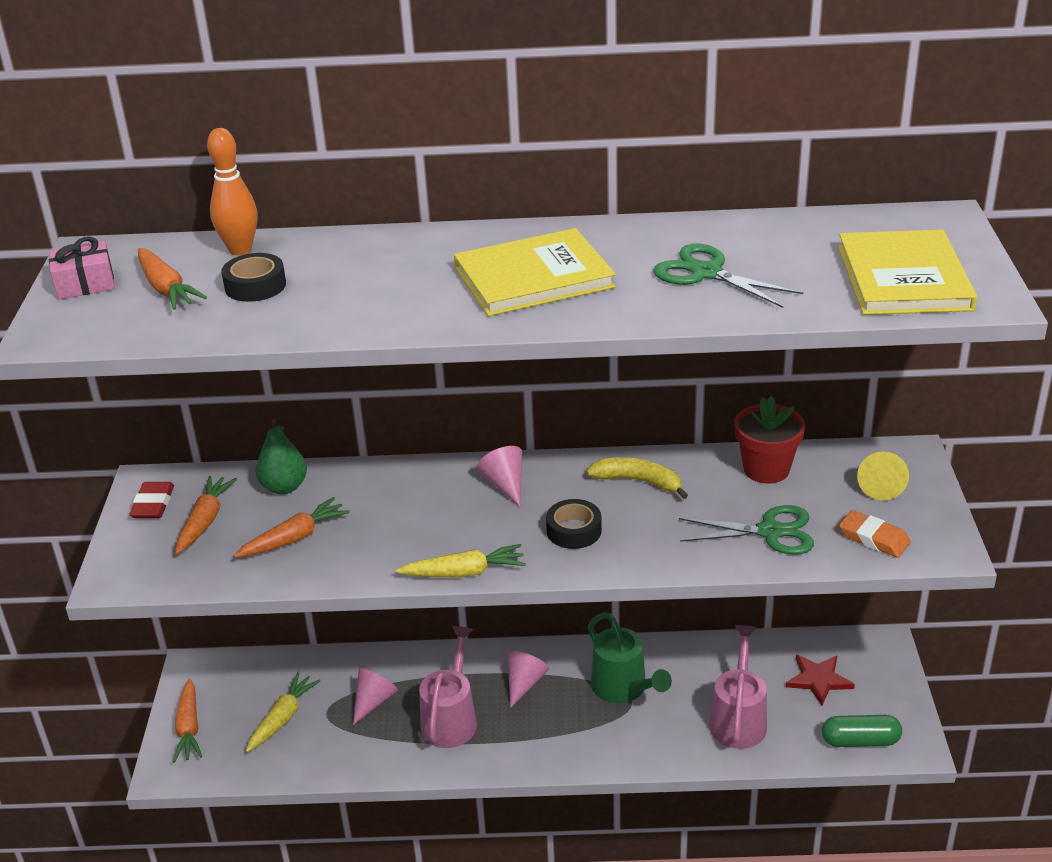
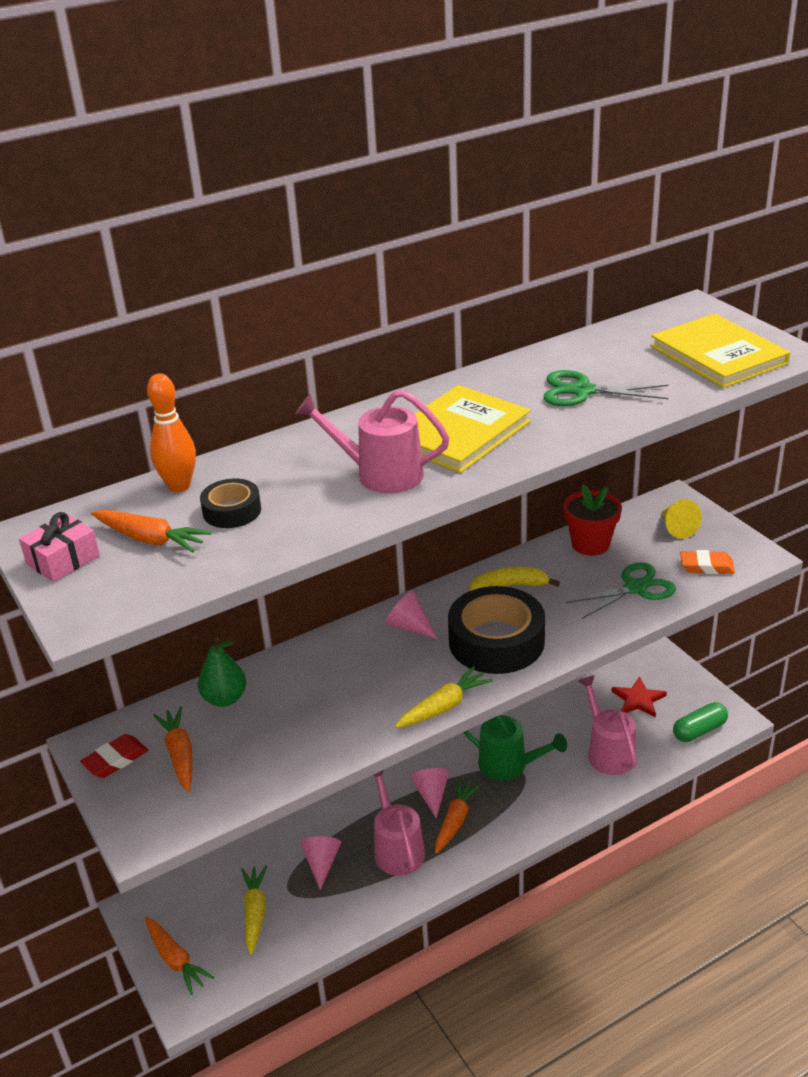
camera: 30 degrees left, 0 degrees up
red eraser [129,482,174,518] -> red eraser turned 75 degrees clockwise [80,734,148,778]
orange carrot [233,497,350,558] -> orange carrot moved to [435,779,481,854]
black tape [546,499,602,549] -> black tape [448,586,545,674], size x2.00
none -> pink watering can [295,390,450,493]

